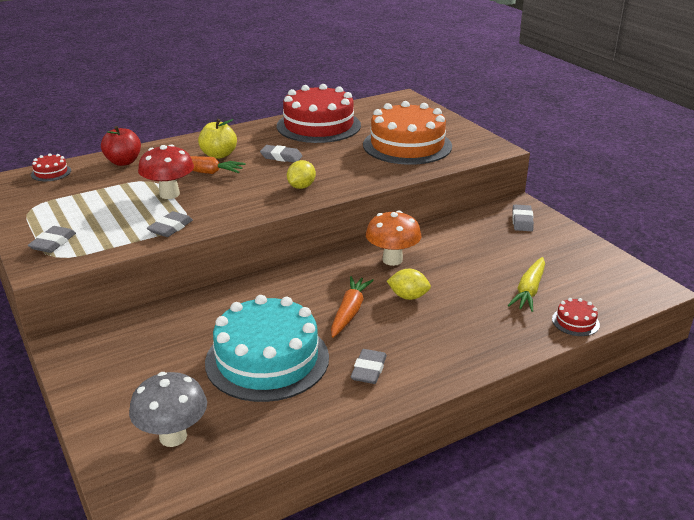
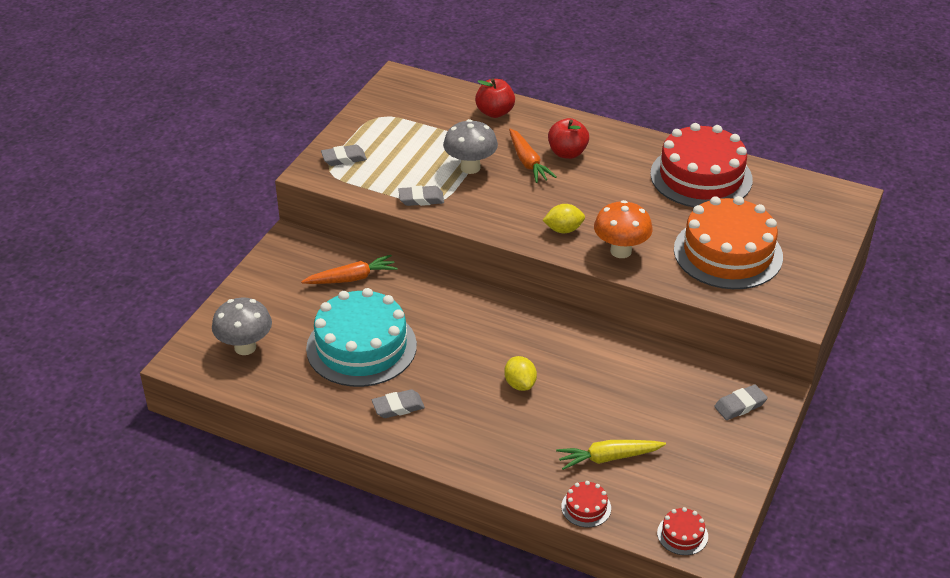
camera: 55 degrees right, 10 degrees up
red cake [31,153,71,181] -> red cake moved to [657,507,708,555]
red mushroom [138,145,194,199] -> grey mushroom [443,119,498,174]
yellow apple [198,119,237,159] -> red apple [548,118,589,159]
grey eraser [260,145,302,162] -> none
orange carrot [331,276,374,338] -> orange carrot moved to [301,255,398,284]
orange mushroom [366,211,422,266] -> orange mushroom moved to [594,200,653,258]

